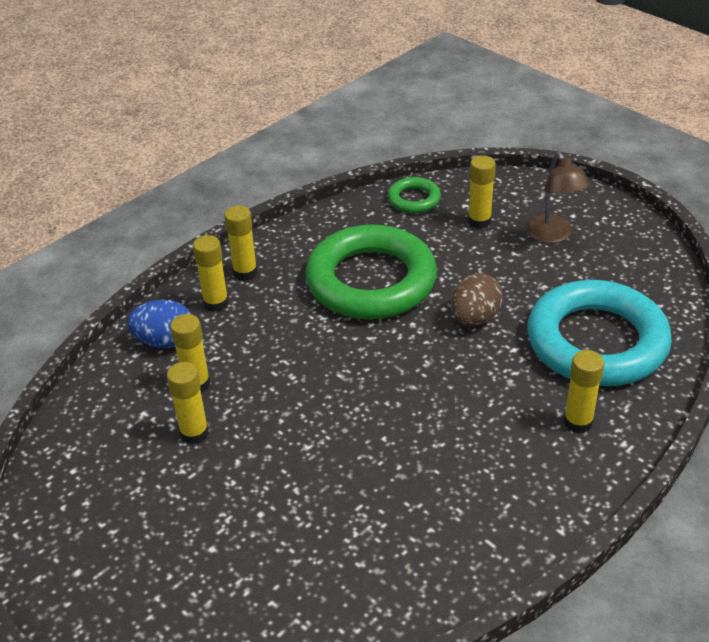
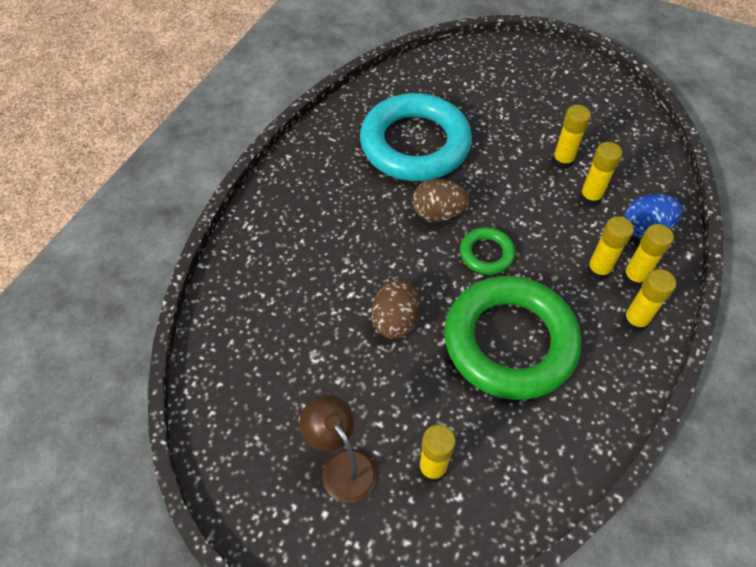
camera: 160 degrees right, 15 degrees up
green ring [388,177,441,213] -> green ring moved to [460,227,515,275]
turquoise ring [527,280,672,386] -> turquoise ring moved to [360,93,472,181]
yellow glue stick [563,350,604,434] -> yellow glue stick moved to [586,217,634,280]
none -> brown egg [412,179,469,221]

